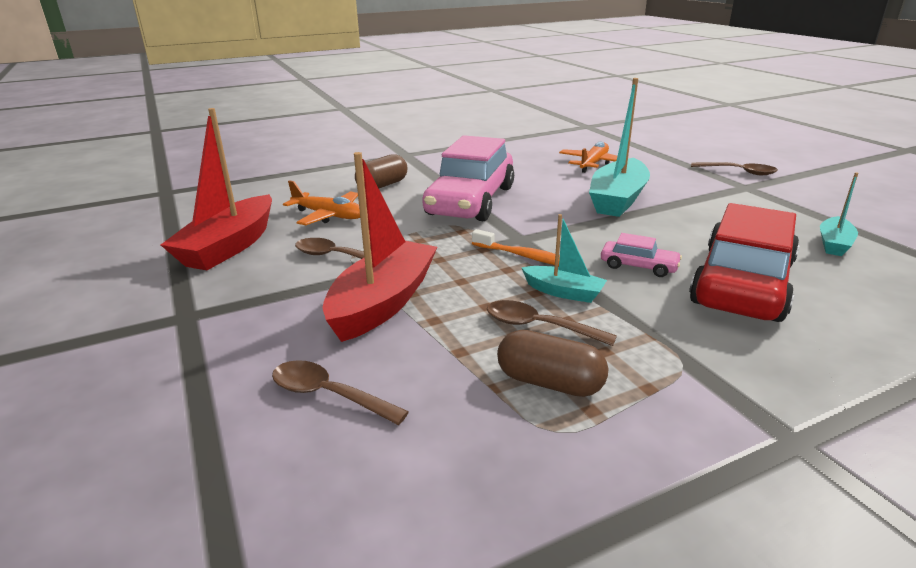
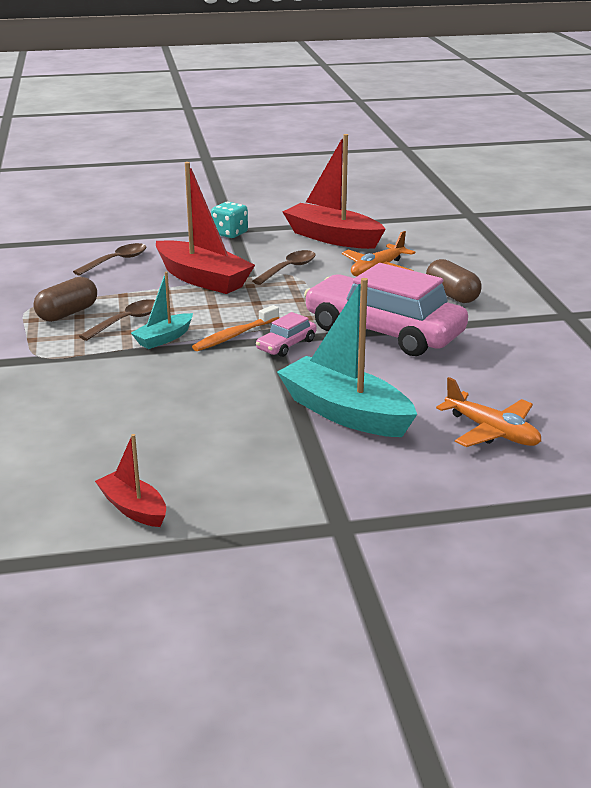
camera: 105 degrees right, 0 degrees up
pink car [601,233,682,277] -> pink car moved to [256,312,317,357]
red car [689,203,800,322] -> none
brown spoon [691,162,778,175] -> none
turquoise boat [820,172,858,256] -> red boat [95,434,166,527]
none -> turquoise dice [211,202,248,238]

